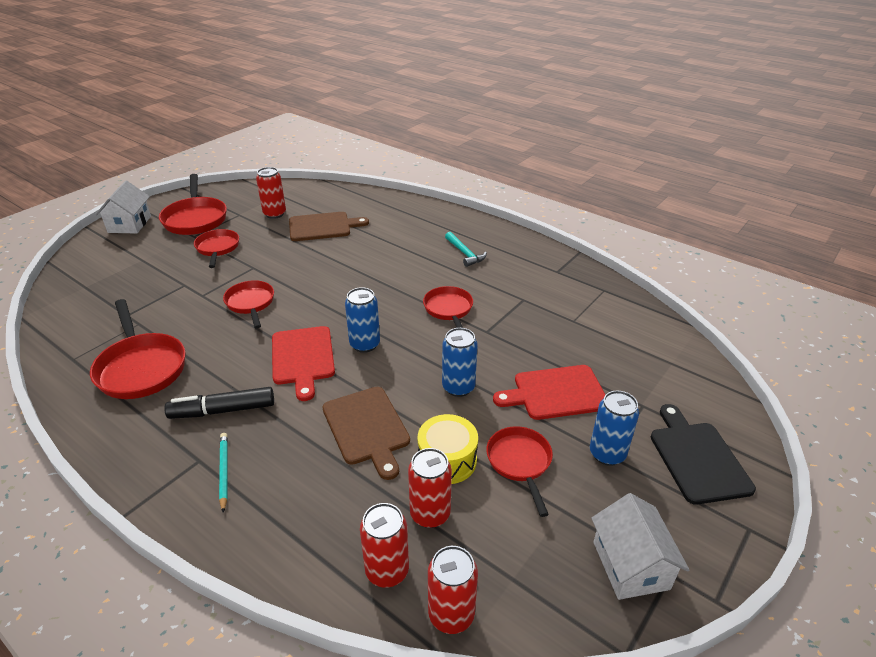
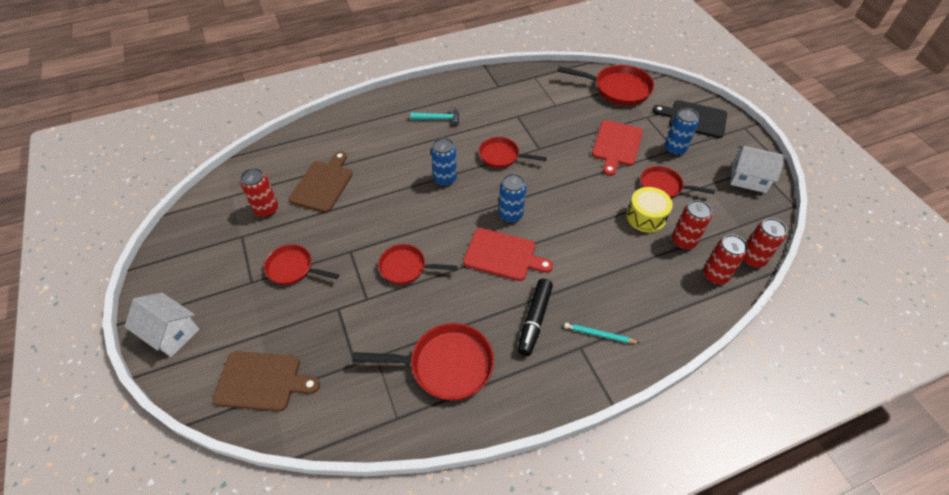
camera: 60 degrees left, 15 degrees up
red pan [159,174,227,235] -> red pan moved to [557,65,654,105]
brown cutting board [322,387,410,480] -> brown cutting board moved to [213,351,320,411]
blue can [442,328,478,397] -> blue can moved to [431,138,457,186]

